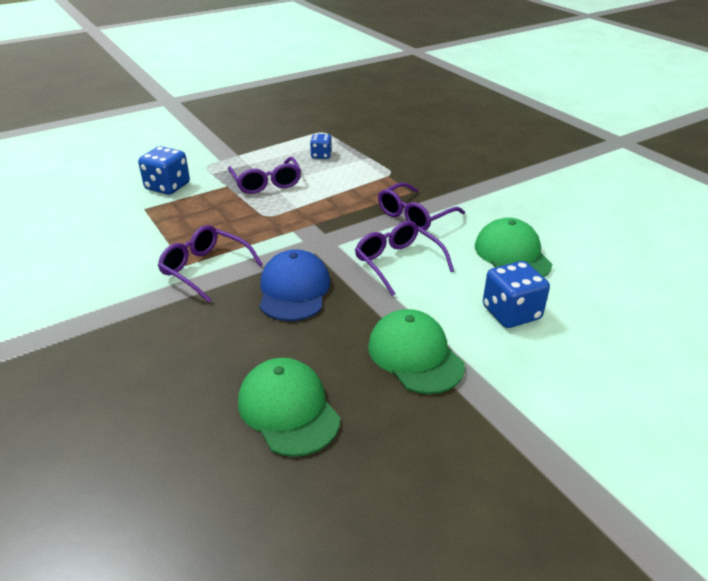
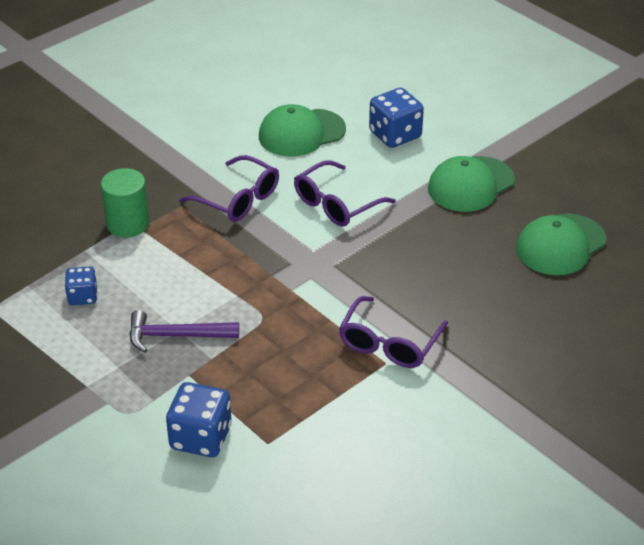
camera: 100 degrees left, 5 degrees up
purple glasses [228,157,301,194] -> purple hammer [129,310,239,353]
blue cap [259,249,330,321] -> none
none -> green cylinder [101,168,150,237]

